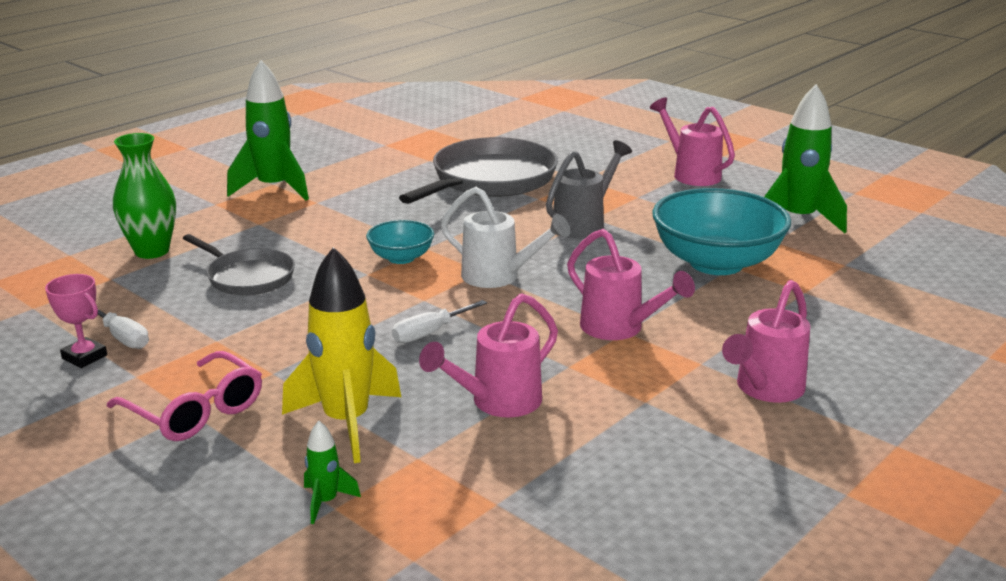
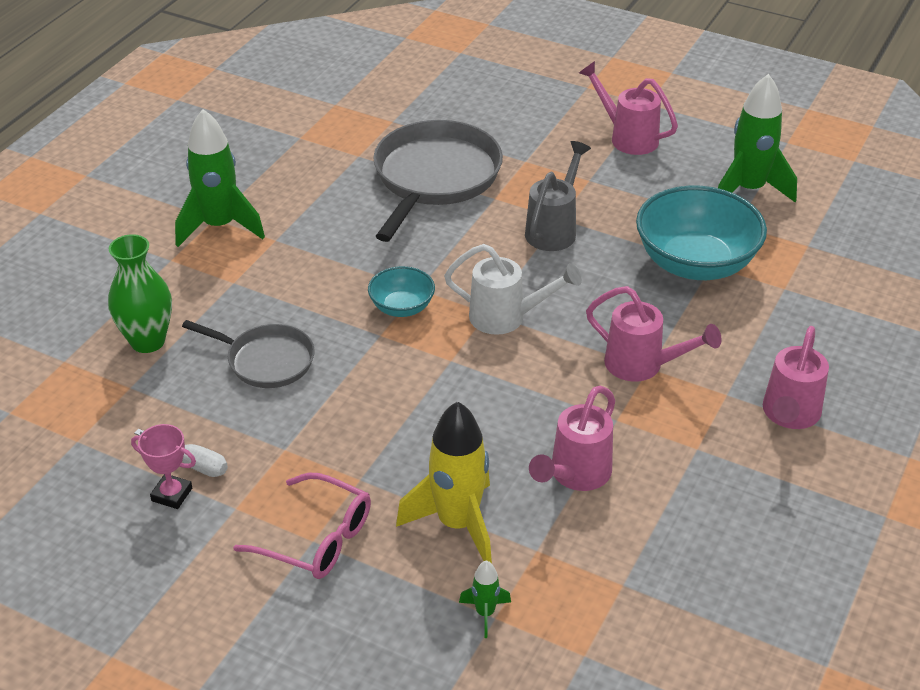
camera: 15 degrees left, 15 degrees up
white screwdriver [392,300,487,343] -> none

